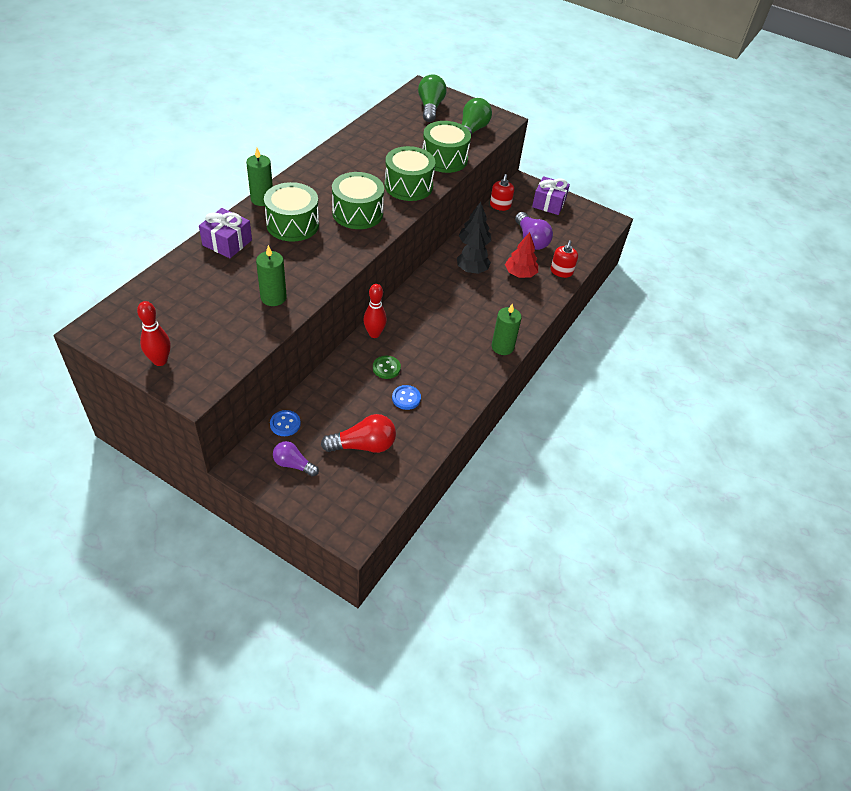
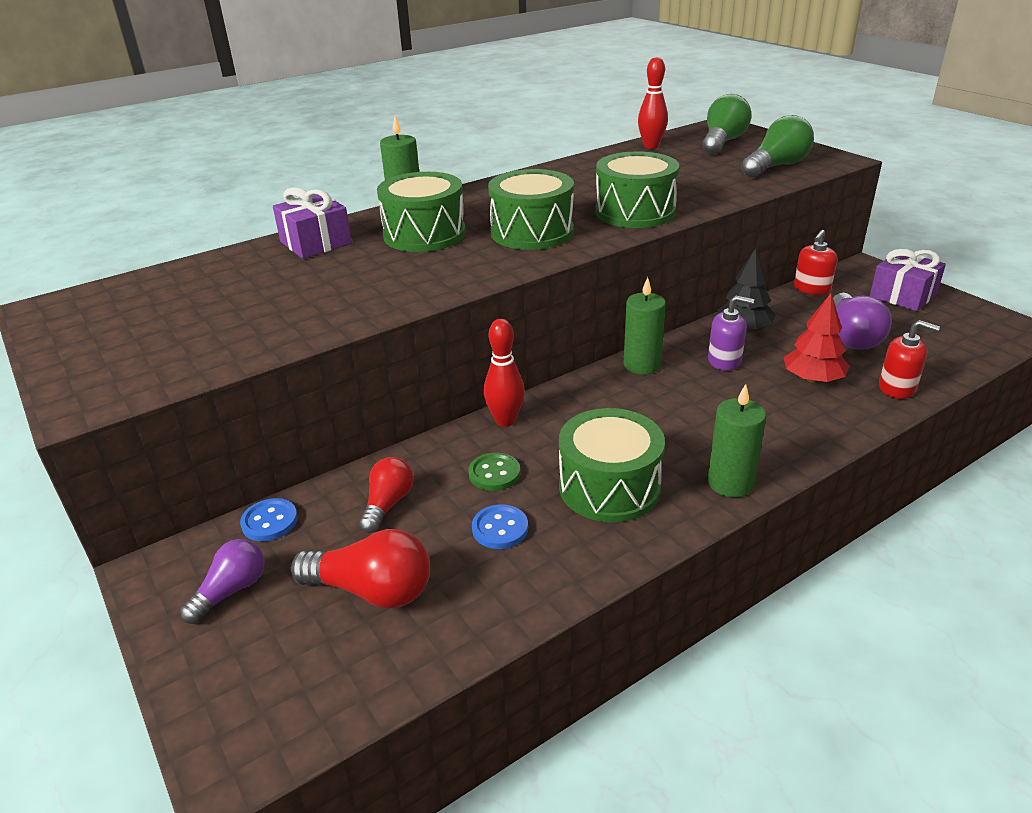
camera: 30 degrees right, 15 degrees down
red bowling pin [137,301,171,366] -> red bowling pin moved to [638,57,668,149]
green candle [256,245,287,306] -> green candle moved to [624,277,666,374]
purple light bulb [273,441,319,477] -> purple light bulb turned 75 degrees clockwise [180,539,265,624]
green drum [422,121,471,173] -> green drum moved to [559,408,665,522]
black tree [457,228,491,274] -> purple soap dispenser [708,296,754,371]
red soap dispenser [551,240,578,278] -> red soap dispenser turned 105 degrees counterclockwise [879,320,940,399]
none -> red light bulb [359,457,413,533]

